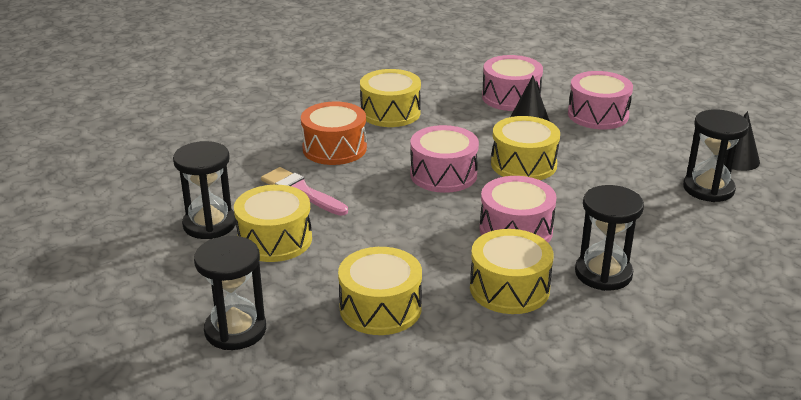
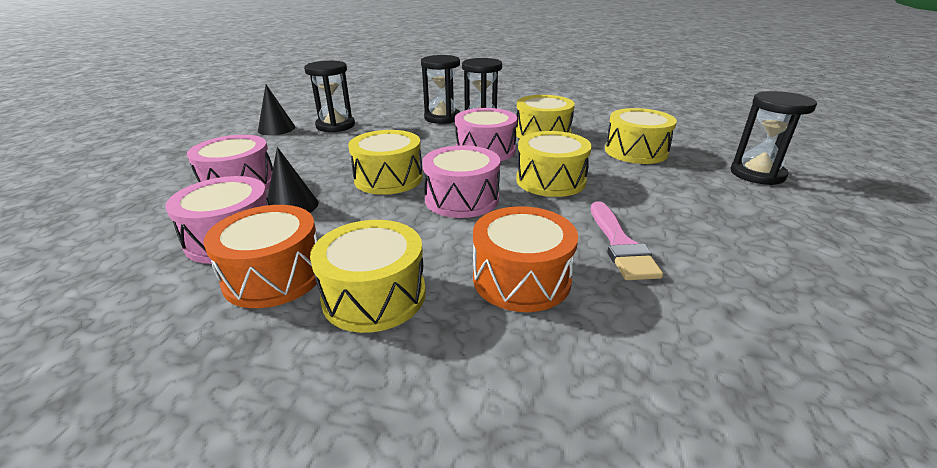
camera: 135 degrees left, 0 degrees up
black hourglass [173,141,236,239] -> black hourglass moved to [421,55,460,124]
yellow drum [234,185,312,262] -> yellow drum moved to [516,131,592,197]
none -> orange drum [203,205,318,308]

